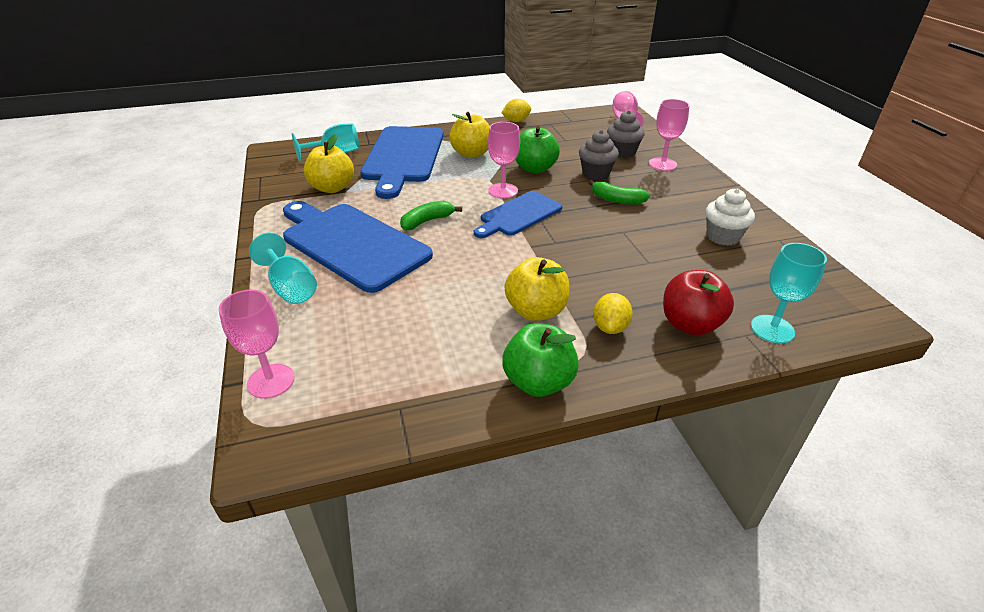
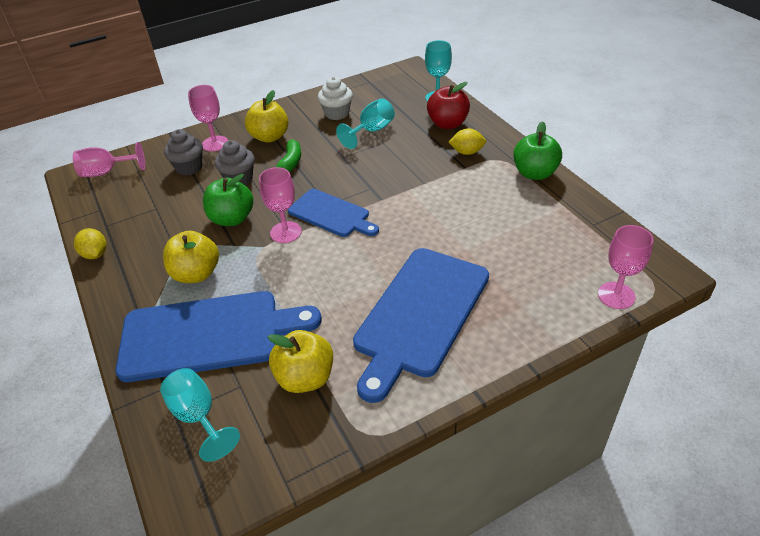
camera: 100 degrees left, 5 degrees up
turquoise goblet [249,233,317,304] -> turquoise goblet moved to [336,98,395,149]
green banana [400,201,462,230] -> none
yellow apple [505,257,570,321] -> yellow apple moved to [245,90,288,143]

